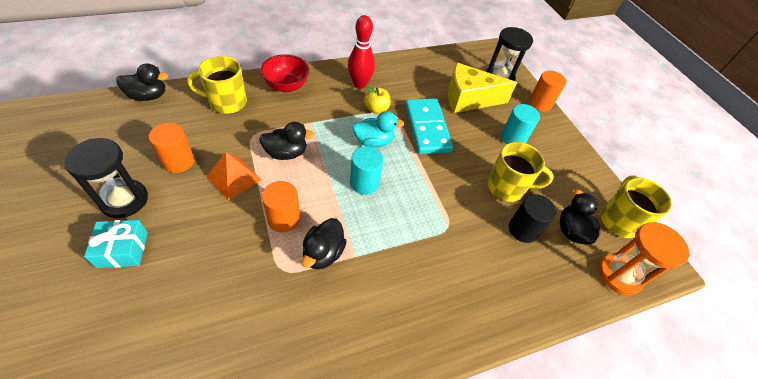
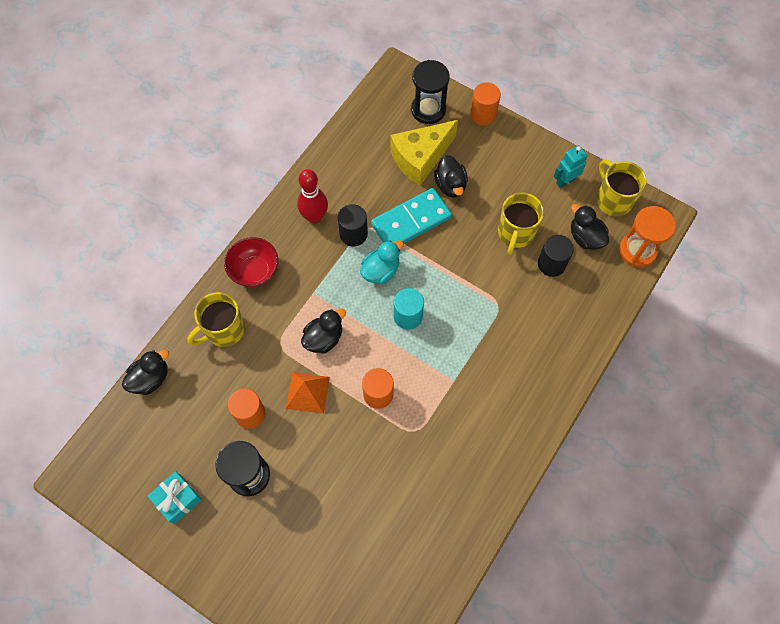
camera: 30 degrees left, 15 degrees up
turquoise gift [84,220,148,268] -> turquoise gift moved to [147,471,202,524]
black duck [302,218,347,269] -> black duck moved to [434,155,468,197]
yellow apple [364,87,391,114] -> black cylinder [338,204,368,246]
turquoise domino [405,98,453,154] -> turquoise domino turned 75 degrees counterclockwise [371,188,452,243]
yellow mug [488,142,554,202] -> yellow mug turned 135 degrees clockwise [498,193,544,255]
turquoise cylinder [501,104,540,144] -> none
none -> turquoise robot [554,145,587,188]

